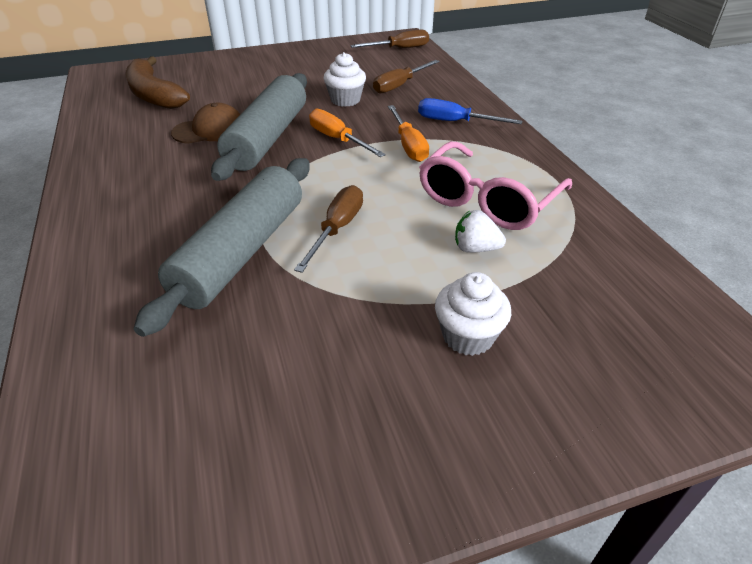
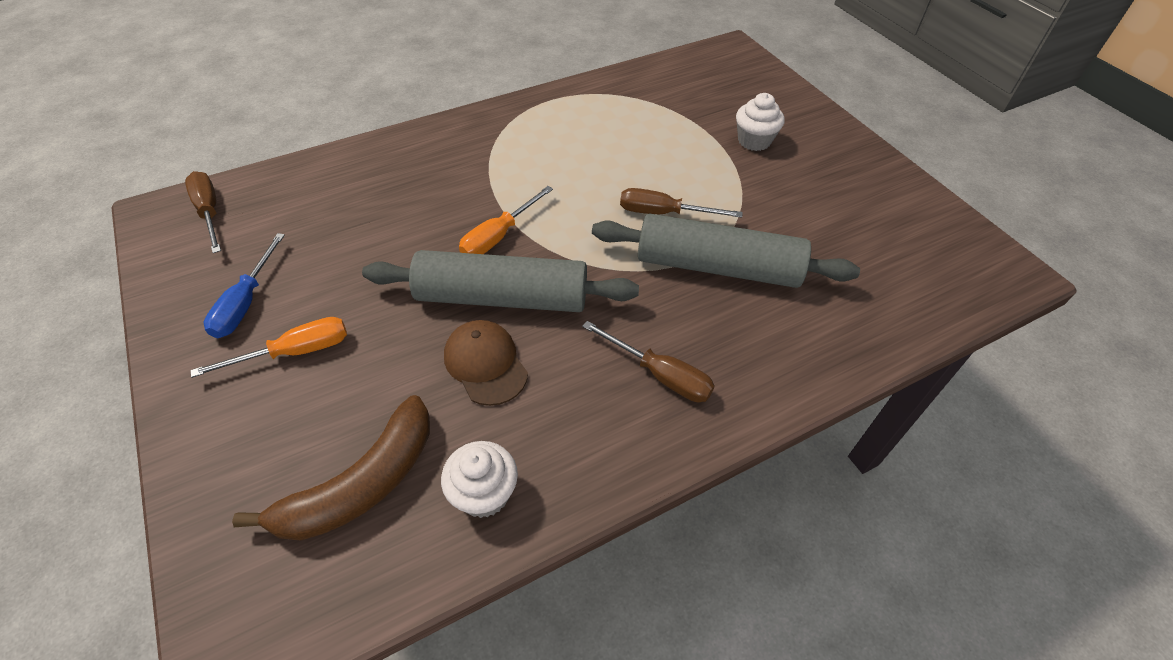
camera: 100 degrees left, 10 degrees up
white cupcake [323,52,366,107] -> white cupcake moved to [441,441,518,518]
brown screwdriver [373,60,440,94] -> brown screwdriver moved to [582,321,715,402]
orange screwdriver [388,105,429,162] -> orange screwdriver moved to [191,317,347,378]
blue screwdriver [418,98,523,124] -> blue screwdriver moved to [204,233,285,338]
pink glasses [419,141,572,230] -> none
white strawberry [455,210,506,253] -> none

